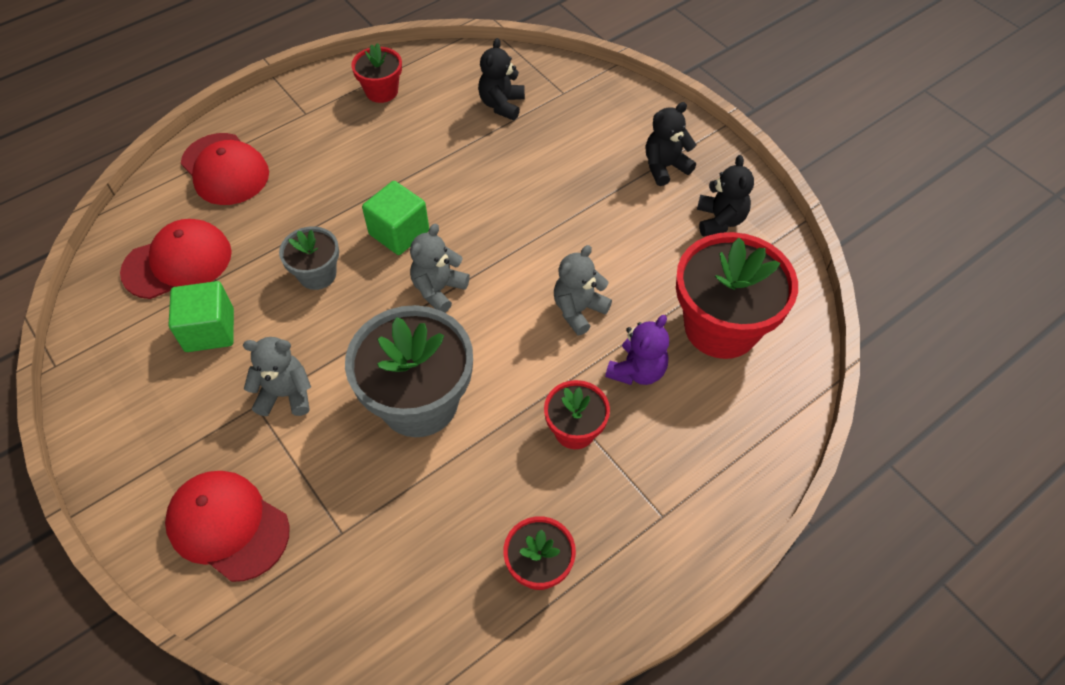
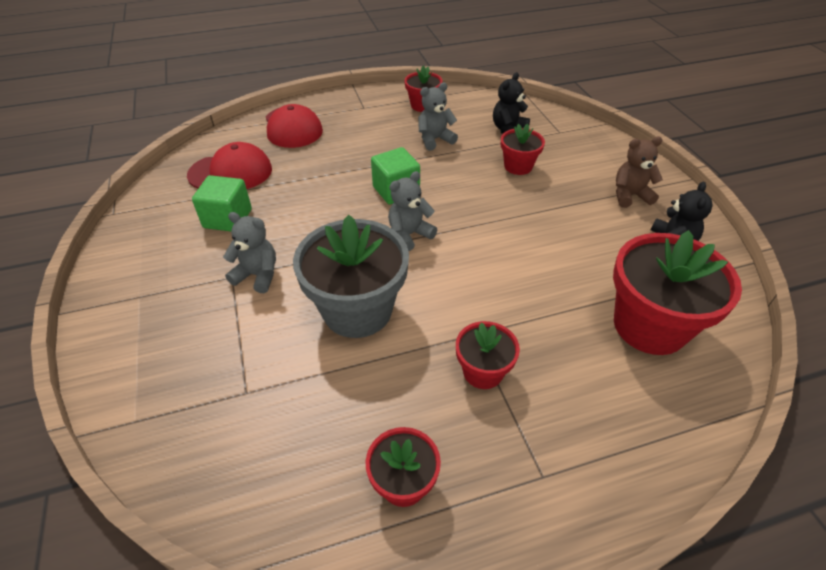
camera: 20 degrees right, 10 degrees down
red cap [165,471,290,582] -> none
grey flower pot [279,226,339,290] -> none
grey teddy bear [554,245,612,335] -> grey teddy bear moved to [418,83,458,151]
purple teddy bear [605,315,669,385] -> none
black teddy bear [646,102,697,186] -> brown teddy bear [616,137,663,208]
none -> red flower pot [501,124,545,175]

